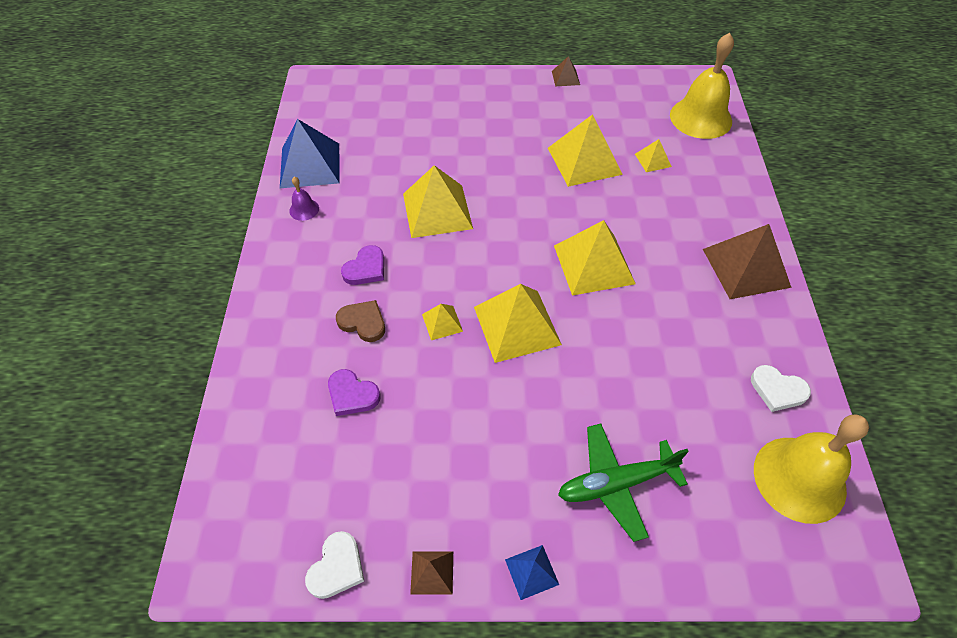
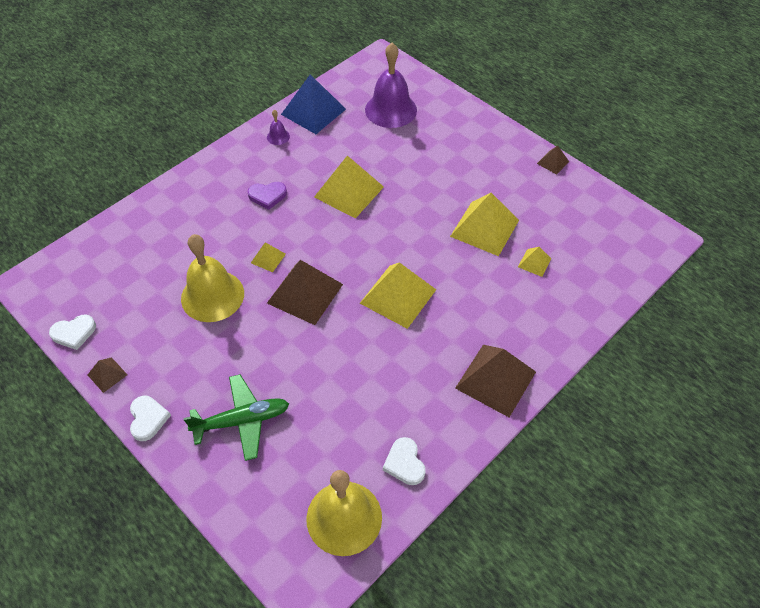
camera: 45 degrees right, 0 degrees up
purple heart [328,369,380,416] -> none
brown heart [336,300,385,342] -> none
yellow pyramid [474,284,562,363] -> brown pyramid [267,260,343,325]
blue pyramid [505,545,559,600] -> white heart [130,396,171,441]
green plane [558,424,689,542] -> green plane turned 135 degrees clockwise [183,374,289,461]
yellow bell [670,33,734,139] -> yellow bell moved to [181,234,244,322]
none -> purple bell [365,43,417,128]

